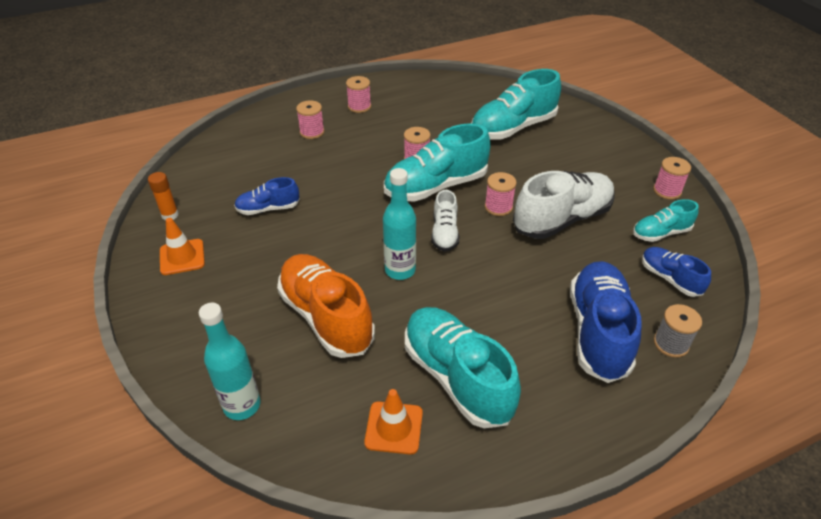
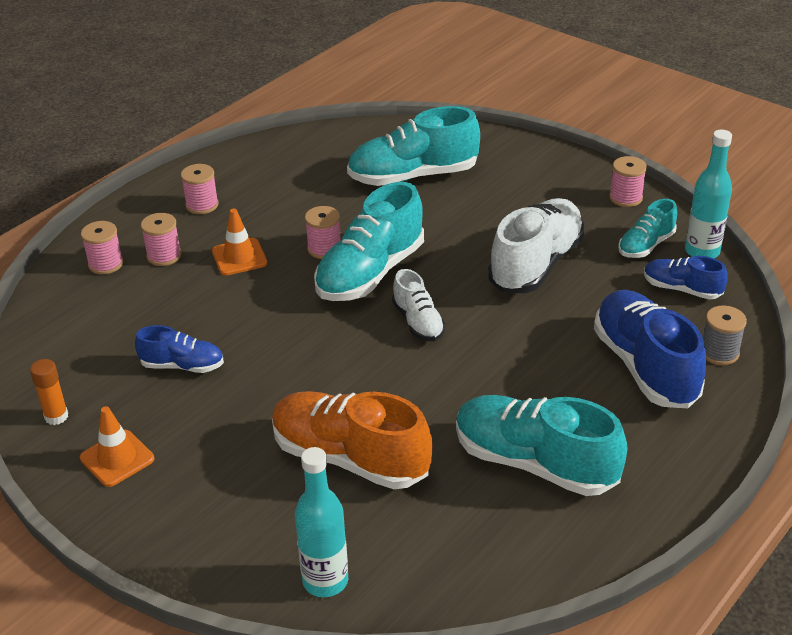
camera: 25 degrees left, 5 degrees down
blue shoe [234,177,300,215] -> blue shoe turned 135 degrees counterclockwise [135,325,224,373]
orange traffic cone [364,389,423,455] -> orange traffic cone moved to [212,209,267,276]
turquoise bottle [383,168,416,280] -> turquoise bottle moved to [685,130,732,258]
turquoise shoe [471,69,561,139] -> turquoise shoe turned 45 degrees clockwise [347,106,480,186]
pink spool [485,172,517,216] -> pink spool moved to [81,221,123,274]

